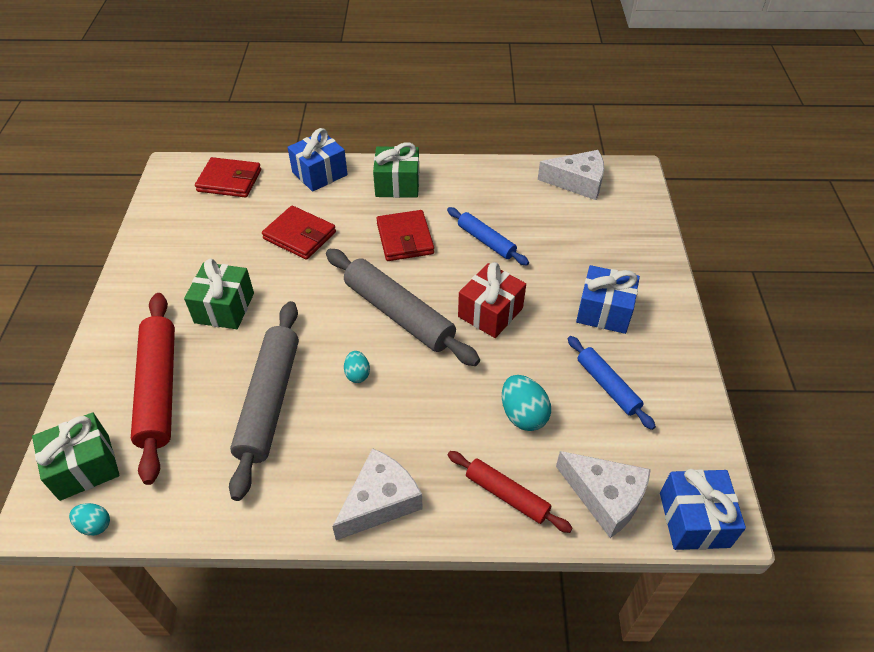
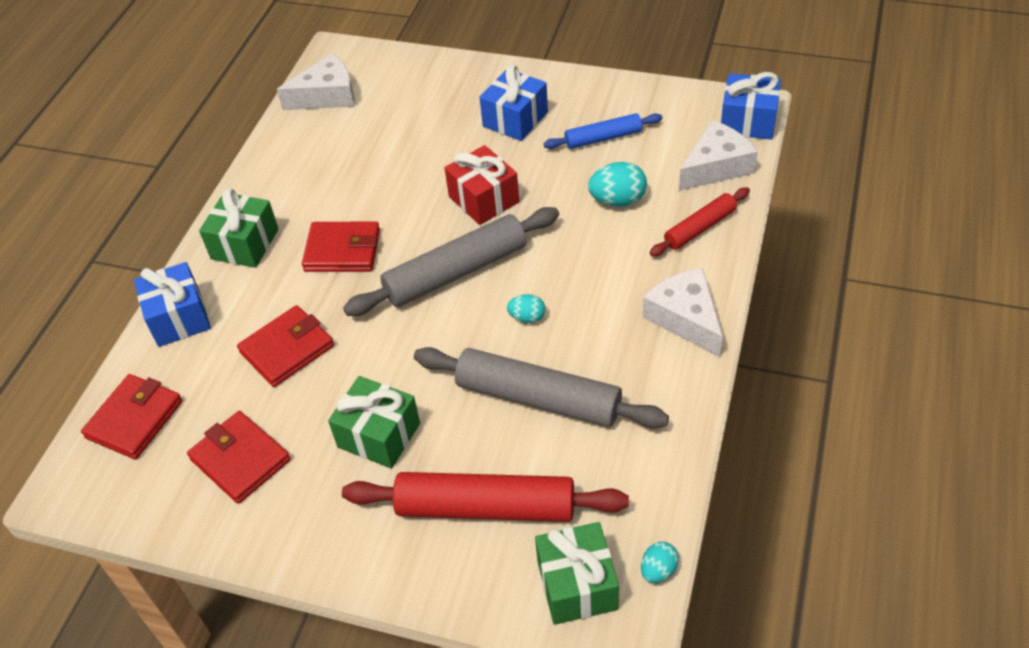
camera: 70 degrees left, 0 degrees up
blue rolling pin [447,207,529,265] -> none
white cheese [538,150,604,200] -> white cheese turned 45 degrees clockwise [277,53,355,110]
none -> red wallet [187,411,291,504]

